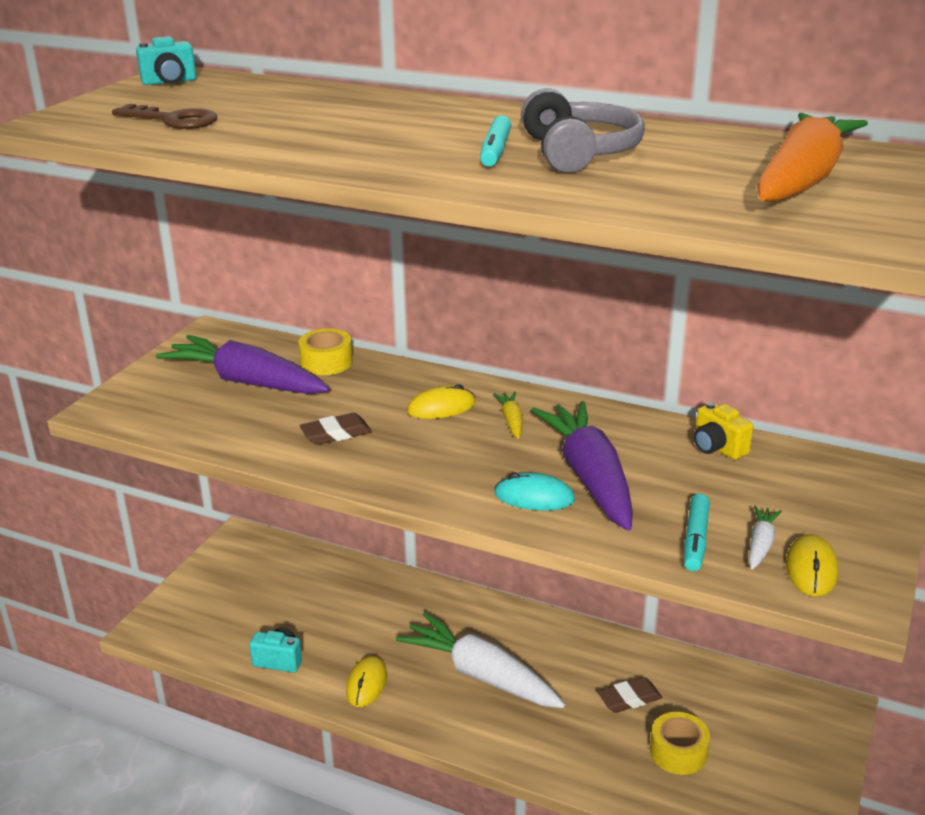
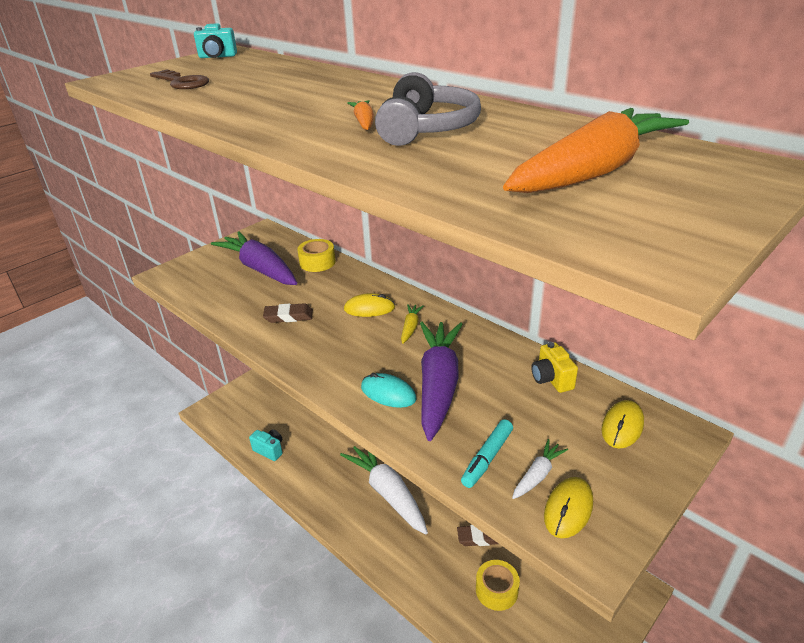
camera: 20 degrees right, 5 degrees up
yellow mouse [346,656,387,707] -> yellow mouse moved to [601,400,644,449]
turquoise marker [480,115,511,167] -> orange carrot [347,100,374,130]

